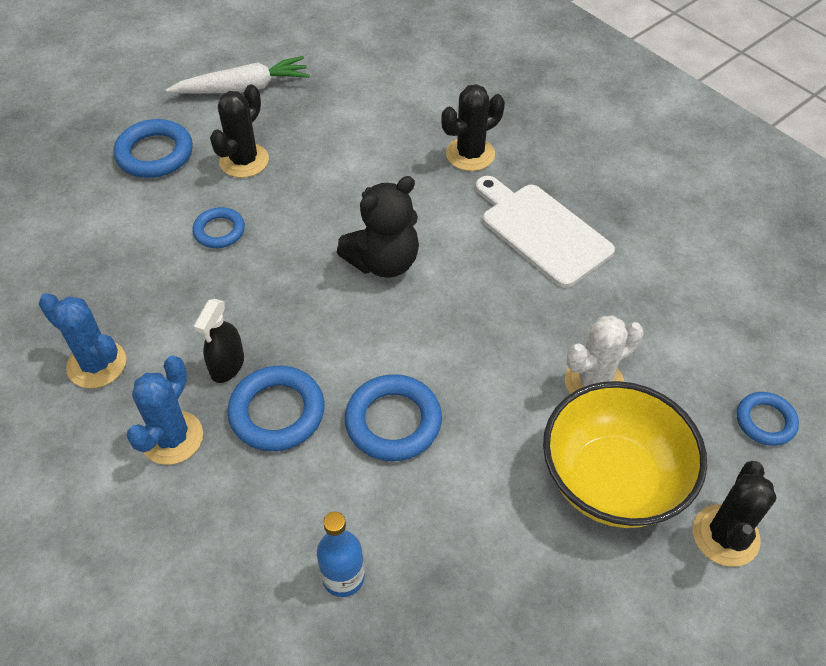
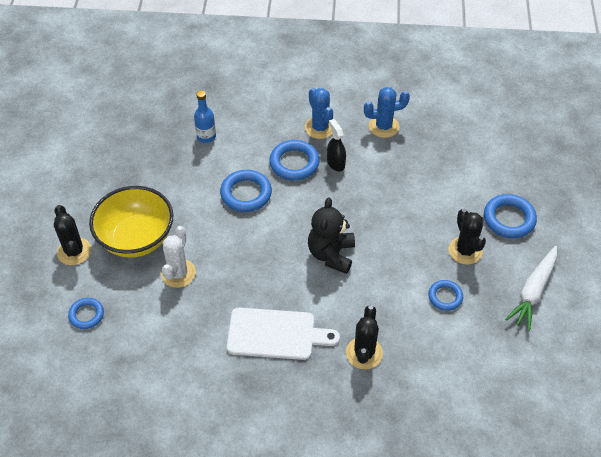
camera: 135 degrees right, 0 degrees up
blue ring [192,207,245,248] -> blue ring moved to [428,280,463,311]

